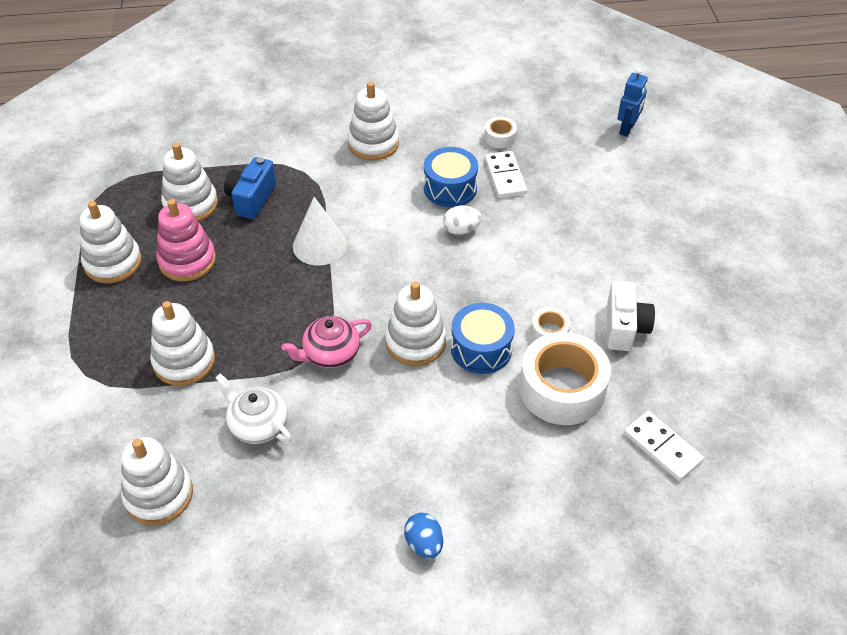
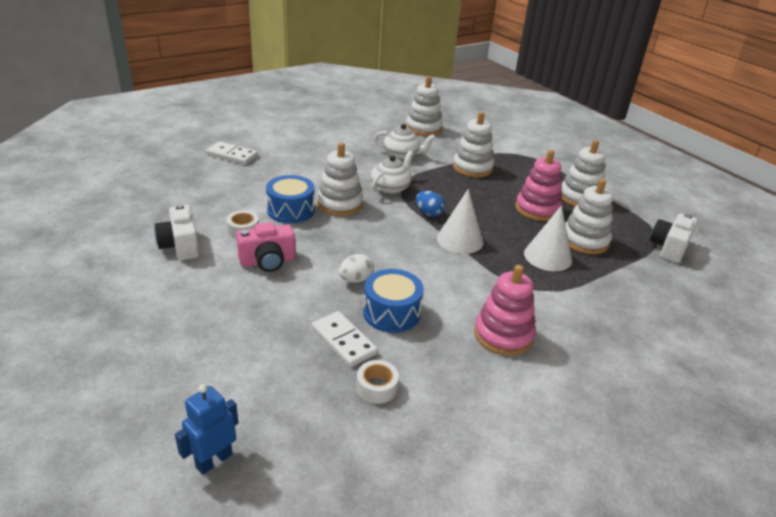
camera: 150 degrees right, 15 degrees down
blue camera [224,157,276,219] -> white cone [524,205,572,271]
pink teapot [282,316,372,368] -> white teapot [371,150,413,194]
white stacking toy [347,82,399,161] -> pink stacking toy [474,265,536,356]
blue egg [404,513,443,559] -> blue egg moved to [416,191,445,217]
white tape [519,332,611,425] -> none
blue robot [617,68,648,137] -> blue robot turned 45 degrees clockwise [175,384,239,475]
white domino [624,411,704,481] -> white domino moved to [206,141,258,165]
none -> pink camera [236,222,295,272]
none -> white camera [650,213,698,263]

